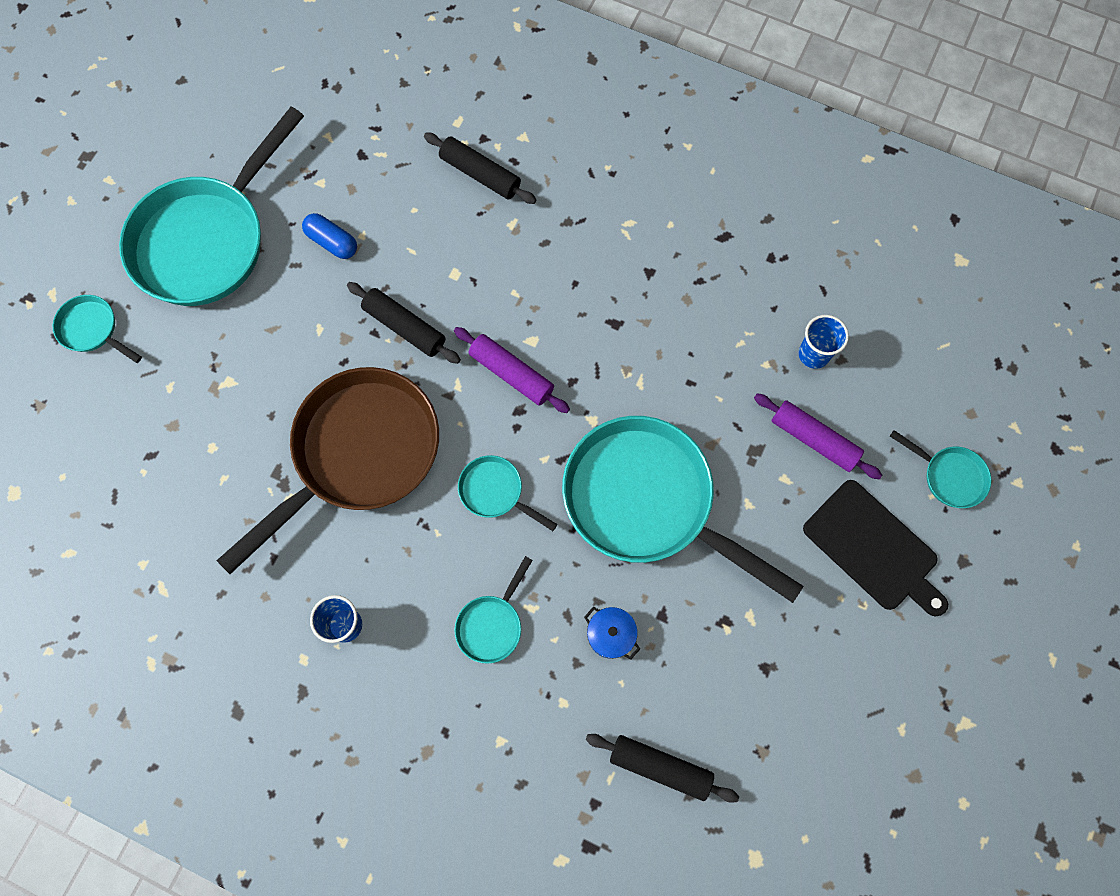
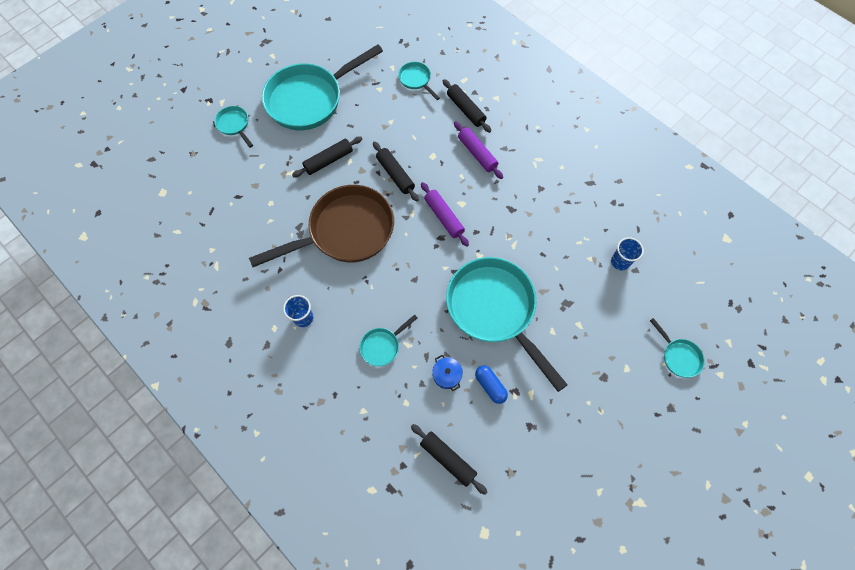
camera: 20 degrees right, 5 degrees down
blue capsule [302,213,357,259] -> blue capsule moved to [475,365,508,404]
turquoise pan [458,455,558,531] -> turquoise pan moved to [398,62,440,100]
purple rolling pin [754,393,882,479] -> purple rolling pin moved to [454,121,503,179]
black cutting board [803,480,948,617] -> none
none -> black rolling pin [292,136,362,178]

